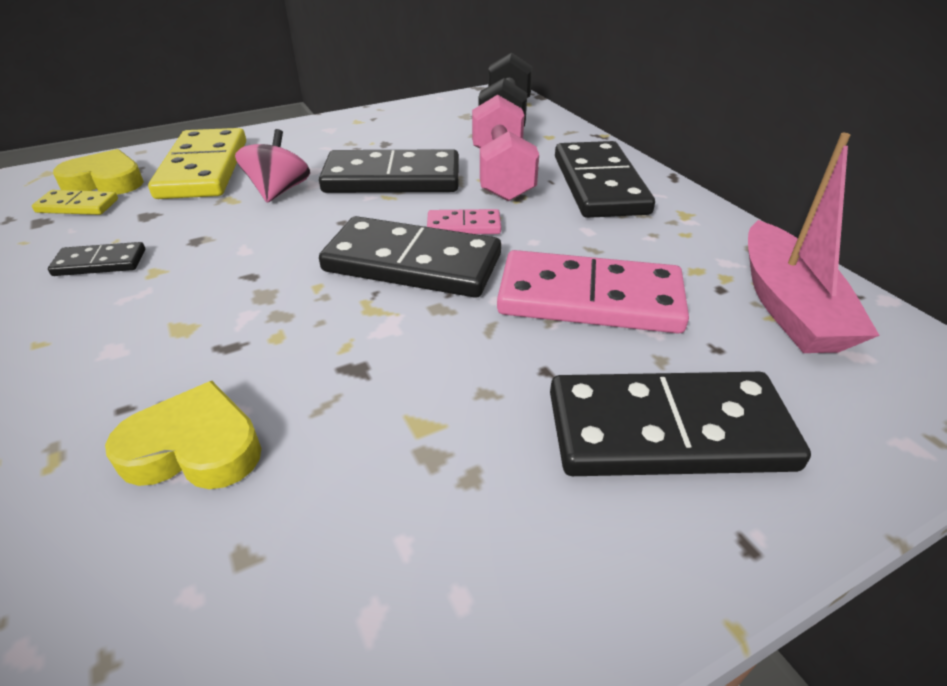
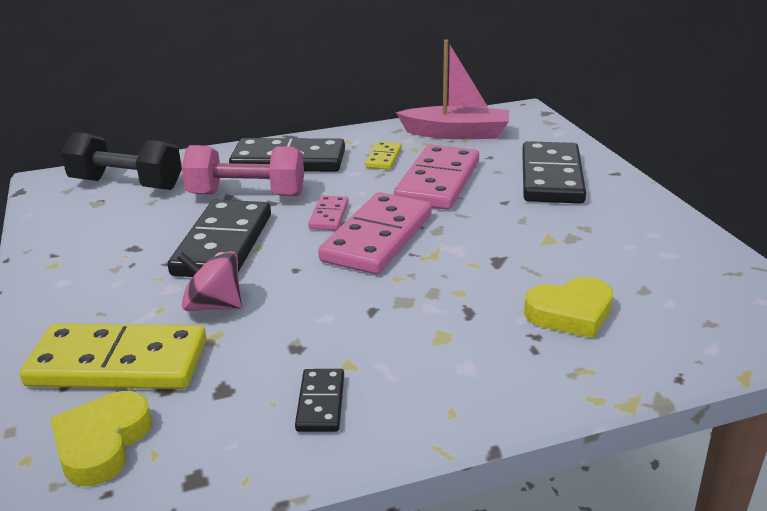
camera: 80 degrees left, 10 degrees down
yellow domino [32,190,118,215] -> yellow domino moved to [365,142,402,169]
yellow heart [105,381,261,489] -> yellow heart turned 120 degrees counterclockwise [524,277,613,338]
black domino [319,216,501,298] -> pink domino [318,192,432,274]

